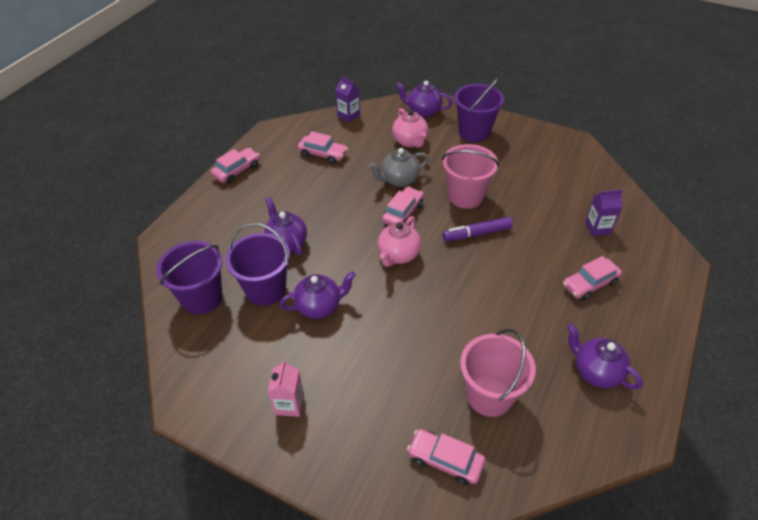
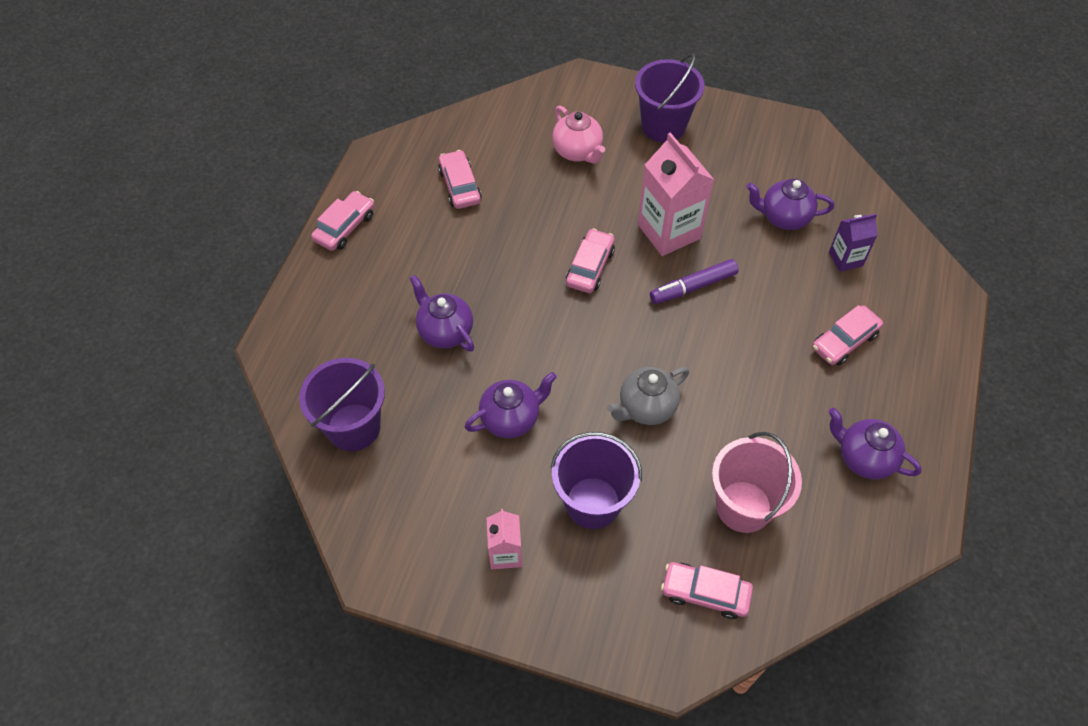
camera: 10 degrees left, 10 degrees up
purple bucket [225,223,290,306] -> purple bucket moved to [551,432,642,529]
pink car [297,131,348,164] -> pink car turned 120 degrees counterclockwise [438,150,482,209]
purple carton [335,76,360,123] -> none
grey teapot [369,148,429,187] -> grey teapot moved to [607,367,689,425]
pink teapot [378,216,421,267] -> none
purple teapot [396,81,453,118] -> purple teapot moved to [746,179,834,230]
pink bucket [442,144,499,209] -> pink carton [638,132,714,256]

